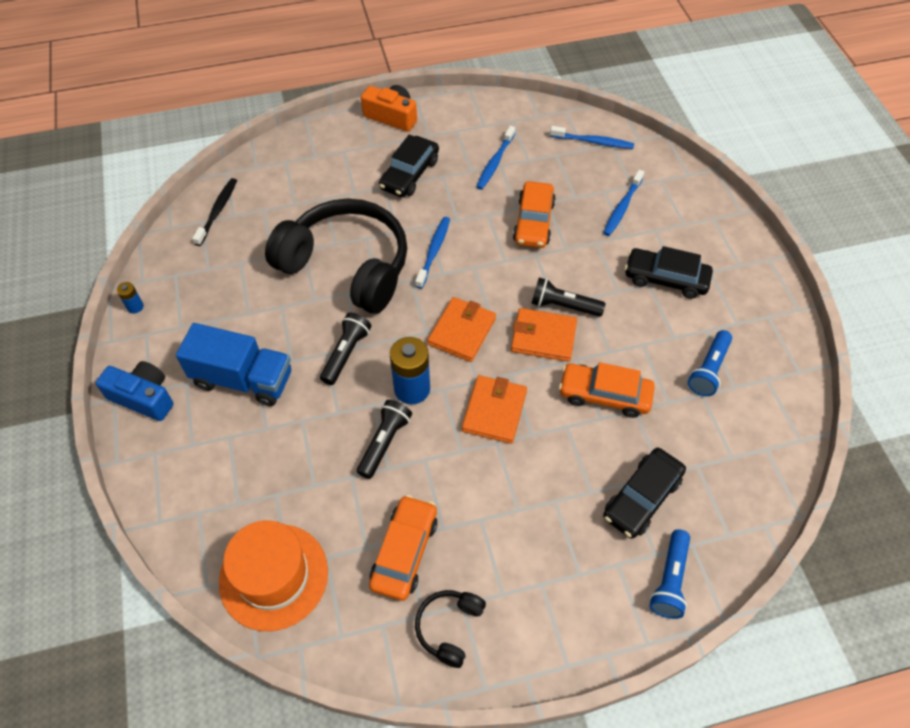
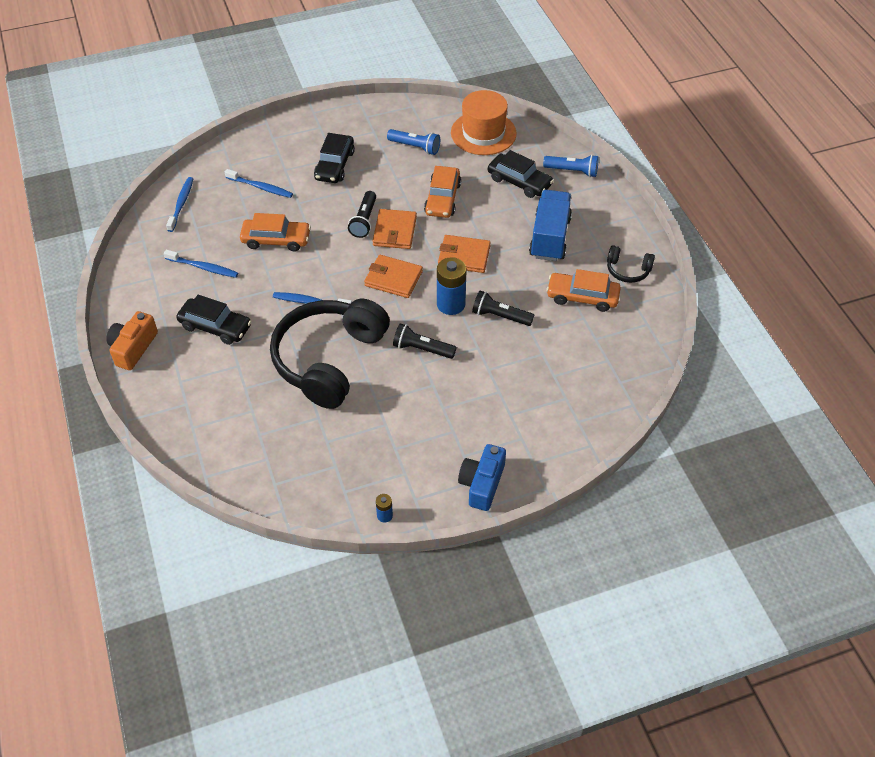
camera: 95 degrees left, 5 degrees down
blue truck [176,323,291,406] -> blue truck moved to [529,190,572,261]
black toothbrush [192,178,237,246] -> none
orange hat [219,520,328,631] -> orange hat moved to [451,90,517,155]

